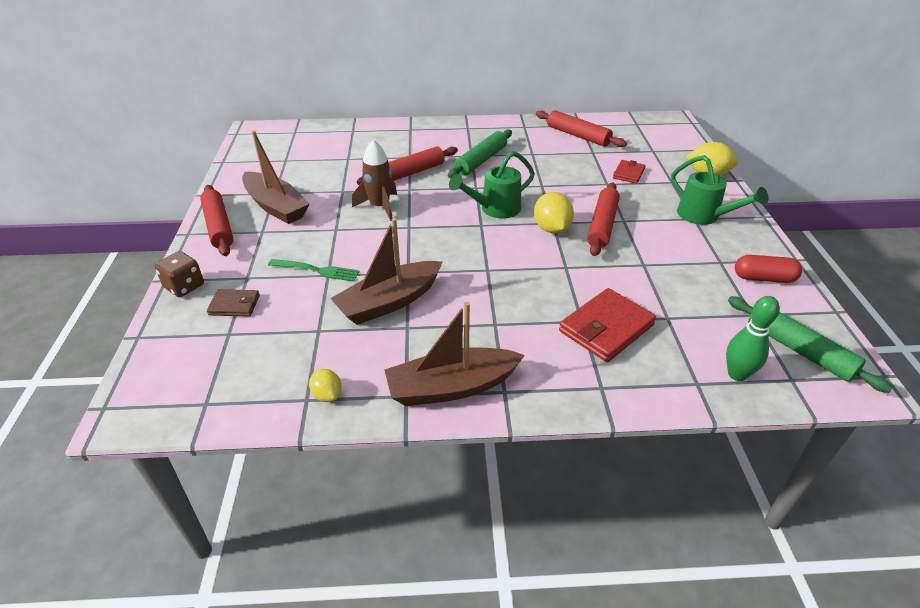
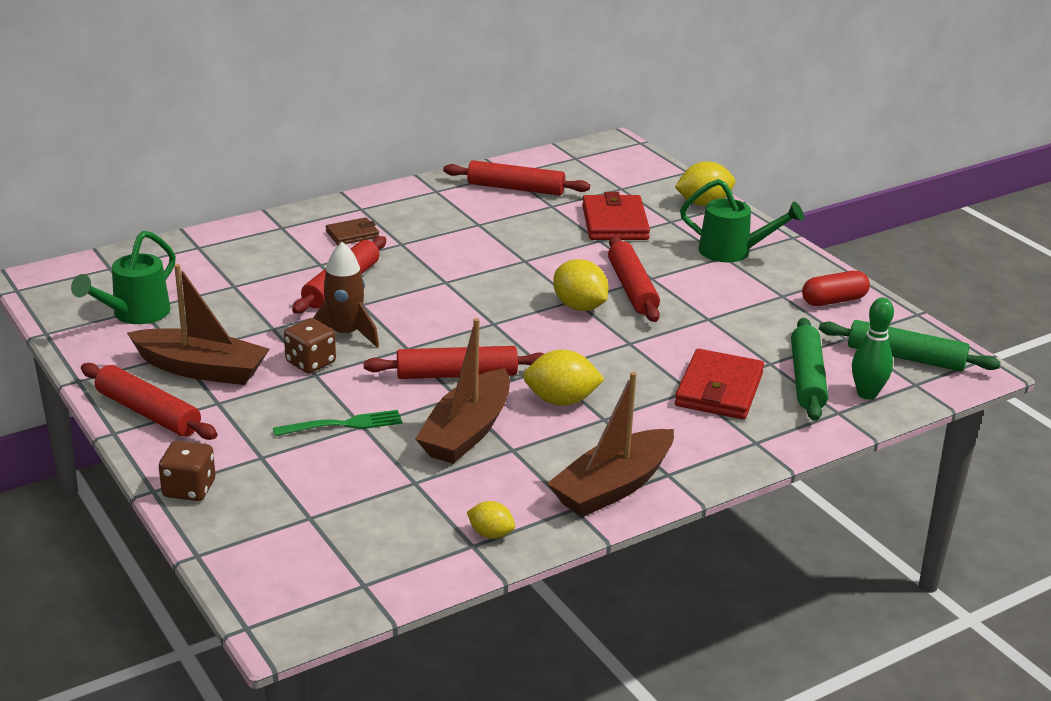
camera: 30 degrees left, 10 degrees down
brown wallet [207,289,260,317] -> brown wallet moved to [326,217,379,245]
green rolling pin [448,130,512,178] -> green rolling pin moved to [791,318,828,421]
green watering can [449,151,535,218] -> green watering can moved to [71,231,176,324]
red wallet [613,160,646,184] -> red wallet [582,192,650,240], size x1.77
none -> brown dice [284,318,336,373]
none -> red rolling pin [364,346,544,379]
none -> yellow lemon [523,349,605,406]

